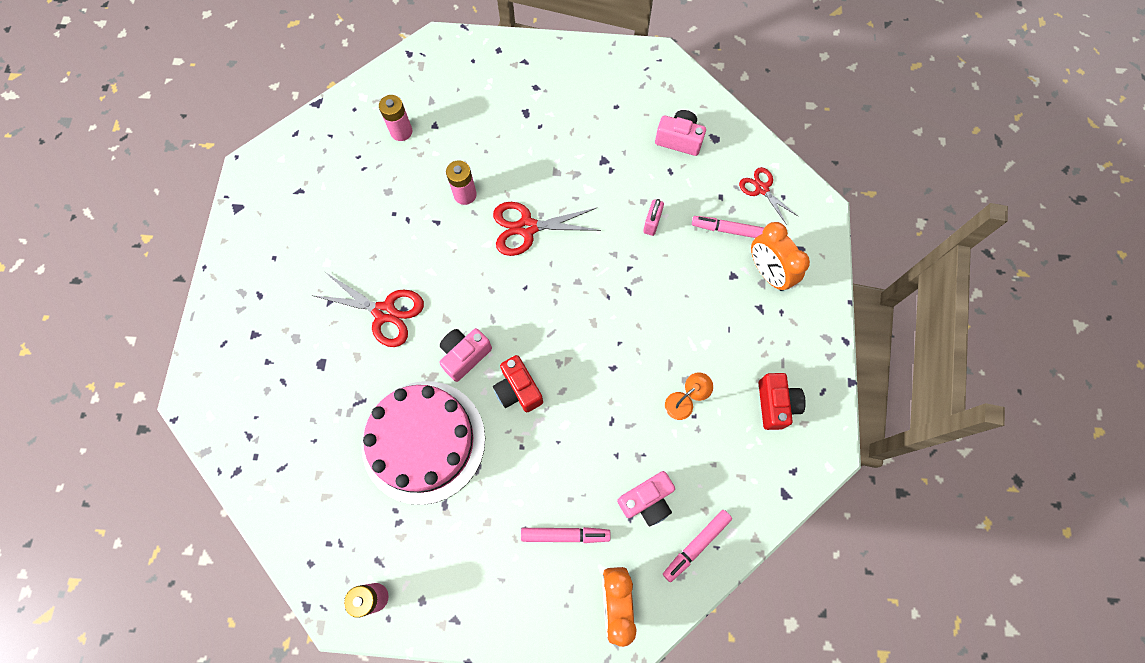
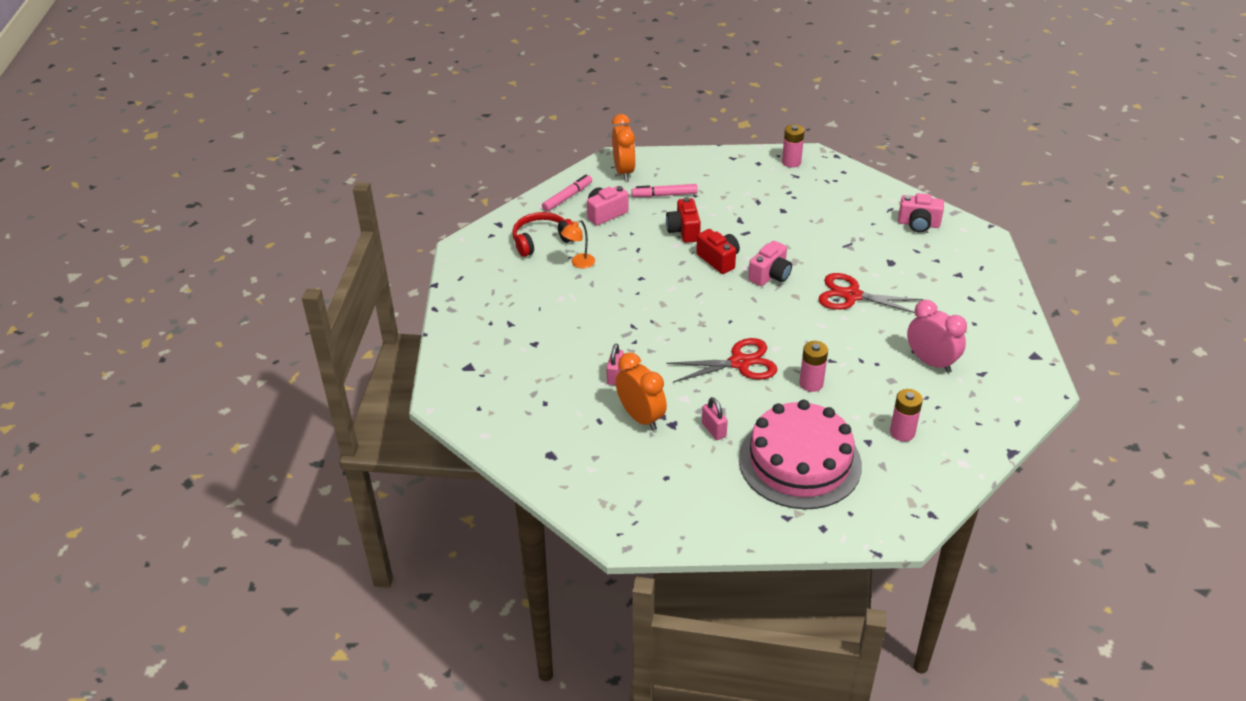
camera: 175 degrees right, 30 degrees down
pink cake [361,381,485,505] -> pink cake moved to [739,400,862,509]
pink camera [655,110,706,156] -> pink camera moved to [898,193,944,233]
pink marker [692,216,764,238] -> none
red scissors [739,167,799,225] -> none
orange clock [751,222,810,291] -> orange clock moved to [616,352,667,431]
red camera [759,373,806,430] -> red camera moved to [666,197,701,243]
none -> red headphones [513,212,573,257]
none -> pink padlock [702,397,728,440]
none -> pink clock [907,300,967,373]

